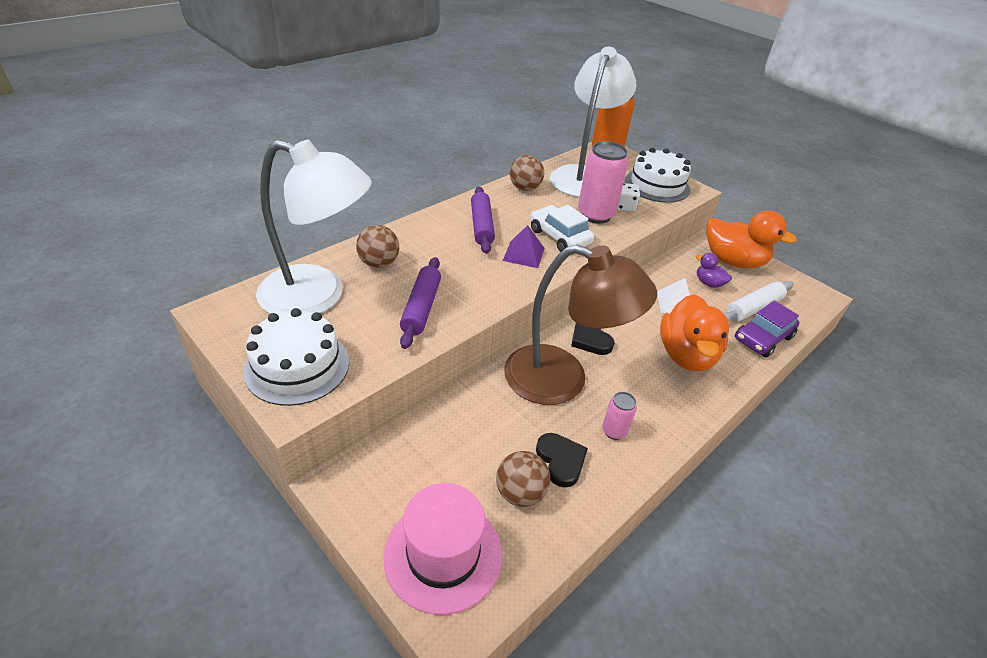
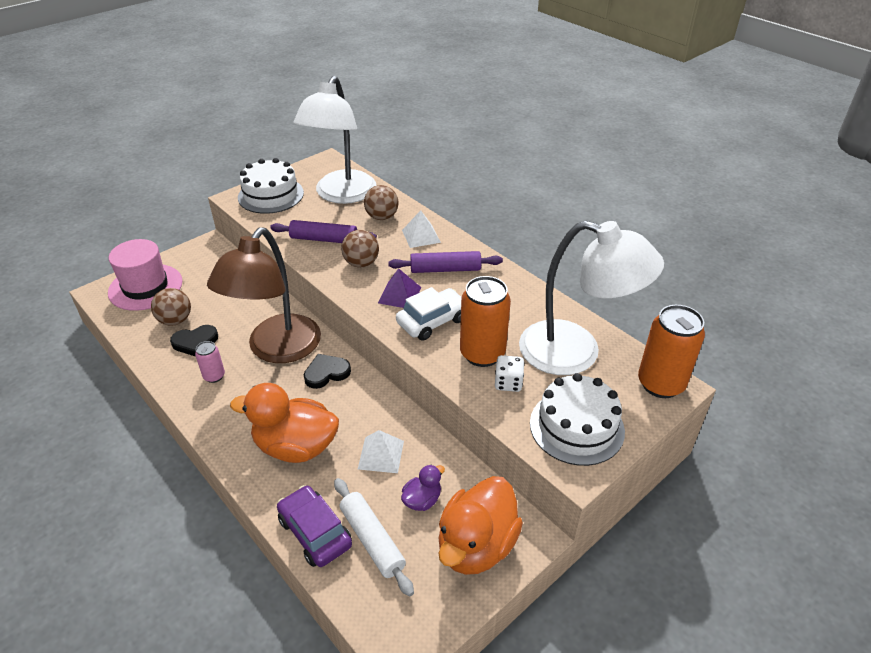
camera: 95 degrees right, 0 degrees up
brown ball [510,155,544,191] -> brown ball moved to [341,230,379,267]
pink can [578,141,628,224] -> orange can [460,276,511,367]
none -> white pyramid [402,210,441,248]

